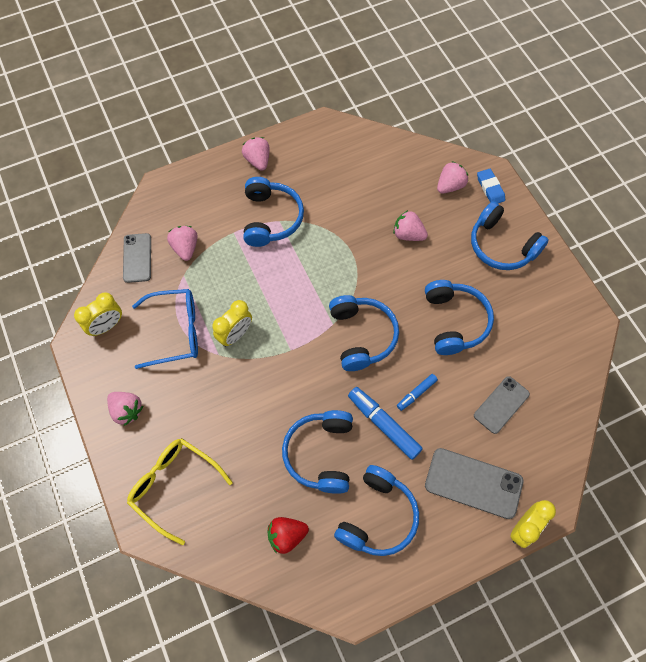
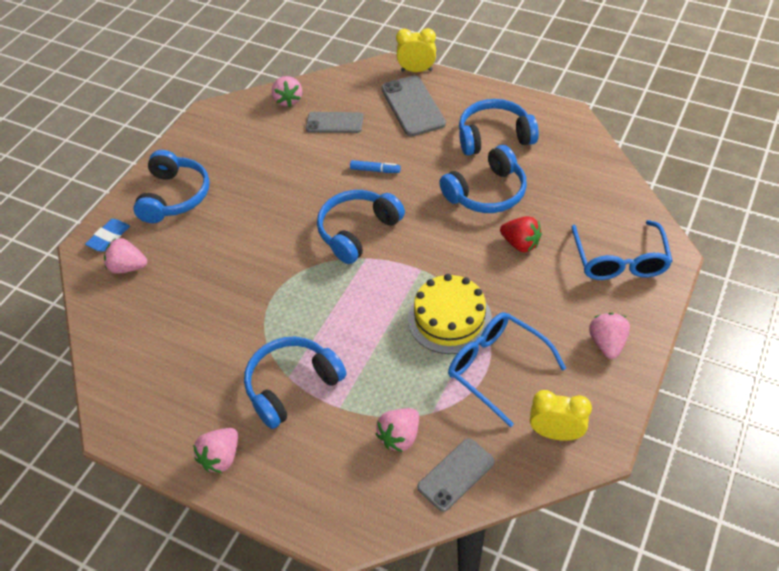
camera: 125 degrees left, 15 degrees down
yellow glasses [127,438,233,545] -> blue glasses [572,220,673,280]
yellow clock [212,300,252,347] -> yellow cake [408,274,492,354]
red strawberry [268,517,309,554] -> red strawberry moved to [500,216,542,252]
blue marker [348,387,423,460] -> none
pink strawberry [393,210,428,241] -> pink strawberry moved to [272,76,302,107]
blue headphones [425,280,494,355] -> none

